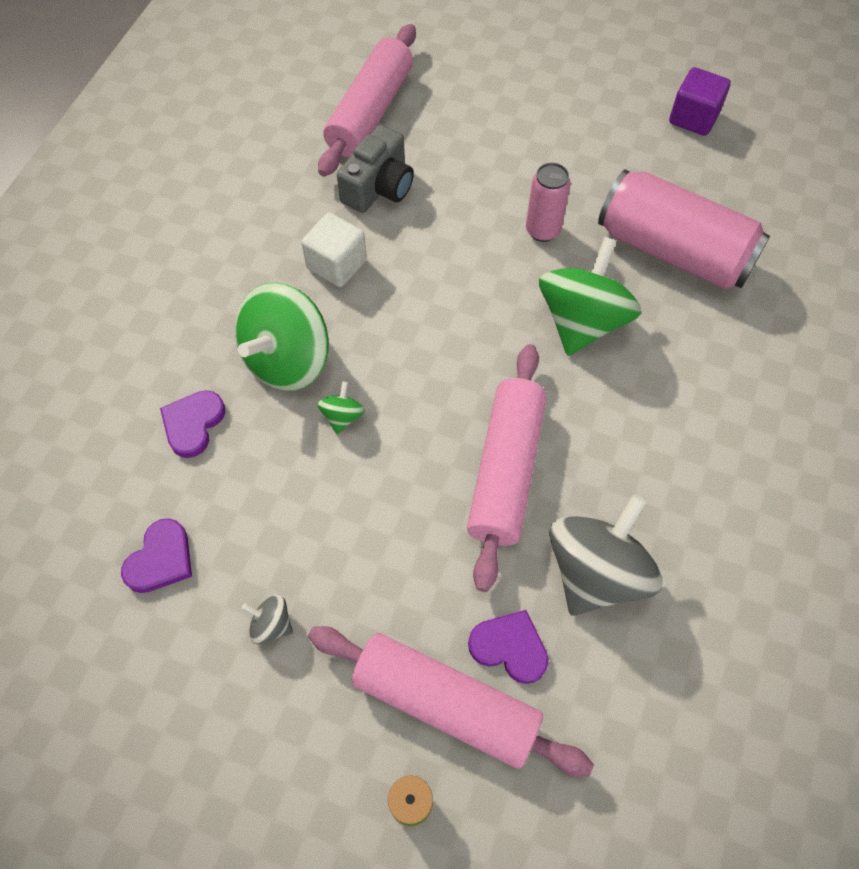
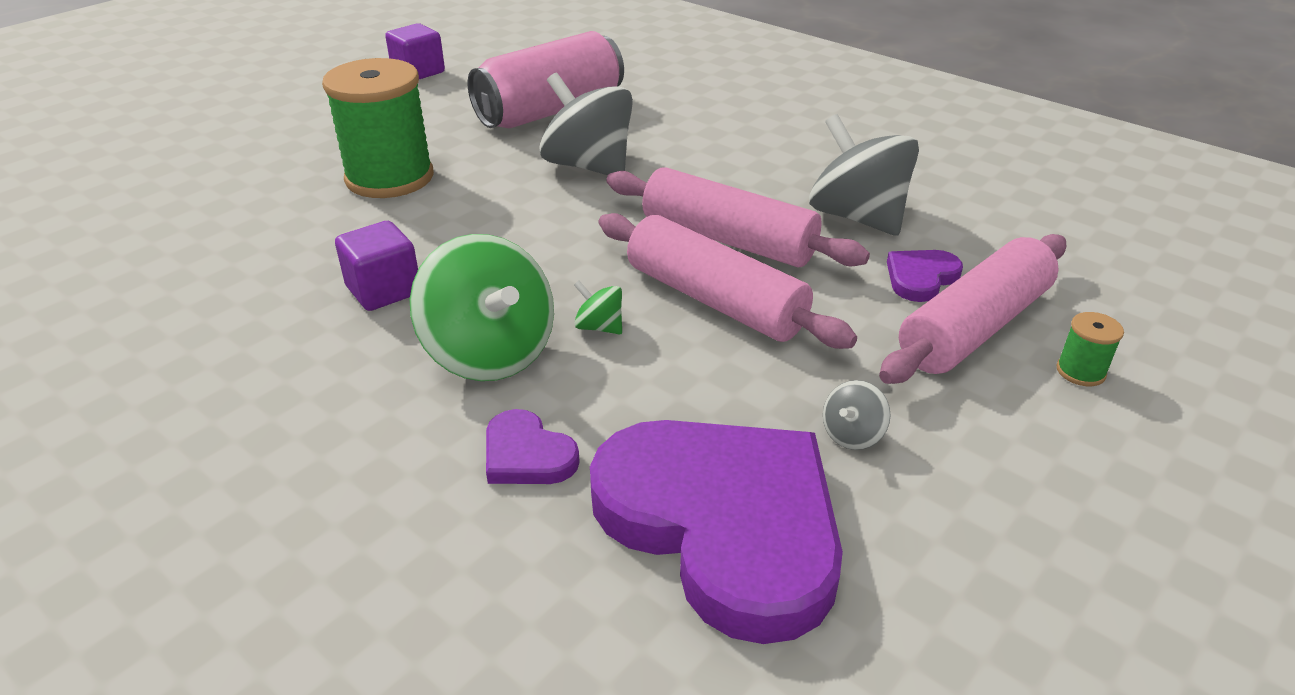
camera: 70 degrees left, 25 degrees down
purple heart [121,519,192,593] -> purple heart [590,420,843,644], size x2.41
white cube [301,213,367,287] -> purple cube [335,221,418,311]
pink rolling pin [318,24,416,177] -> pink rolling pin moved to [599,213,857,349]
grey camera [337,125,414,213] -> none
pink can [526,163,571,242] -> none
green spinning top [539,237,642,356] -> grey spinning top [539,73,633,175]
none -> green spool [322,58,434,198]

